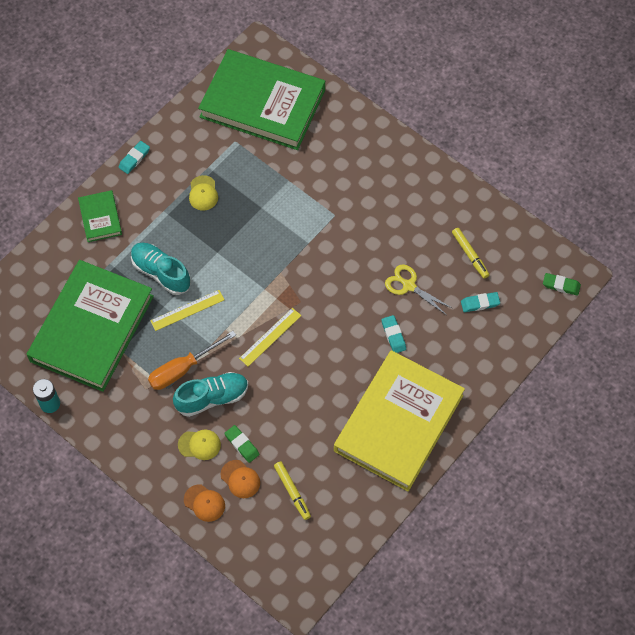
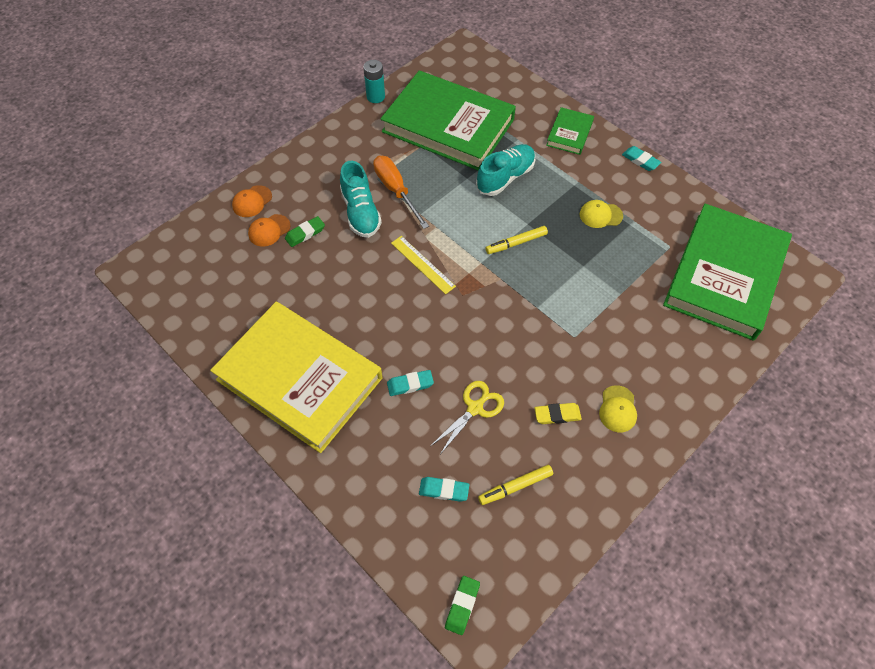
camera: 95 degrees right, 5 degrees down
green book [78,190,122,242] -> green book turned 60 degrees counterclockwise [546,107,594,155]
yellow ruler [150,290,225,331] -> none
yellow cap [178,429,221,460] -> yellow cap moved to [599,385,637,432]
yellow marker [274,461,311,520] -> yellow marker moved to [485,226,548,254]
turquoise eraser [461,292,500,312] -> turquoise eraser turned 75 degrees counterclockwise [419,477,469,502]
none -> yellow eraser [534,403,582,424]

